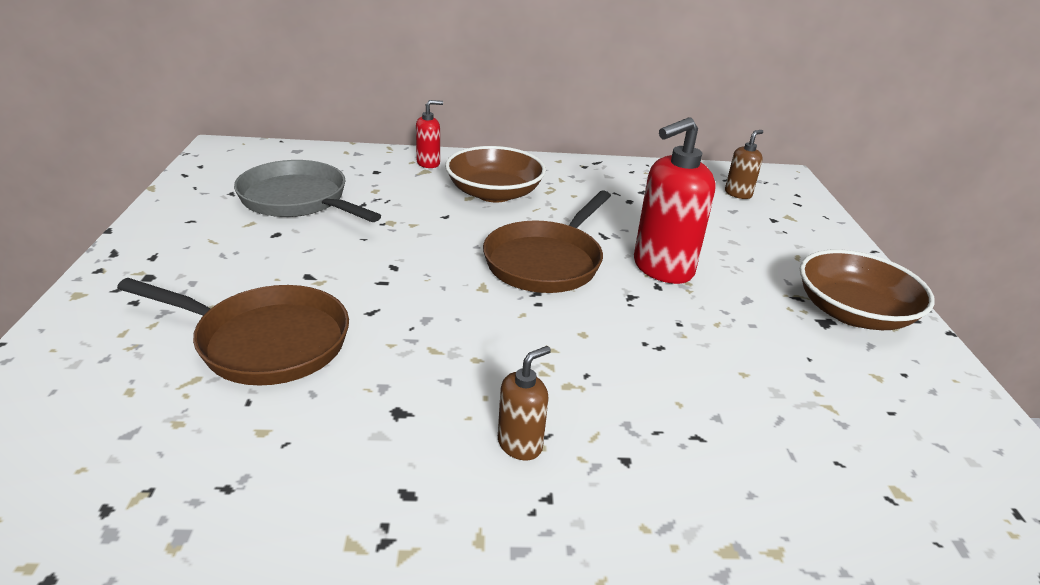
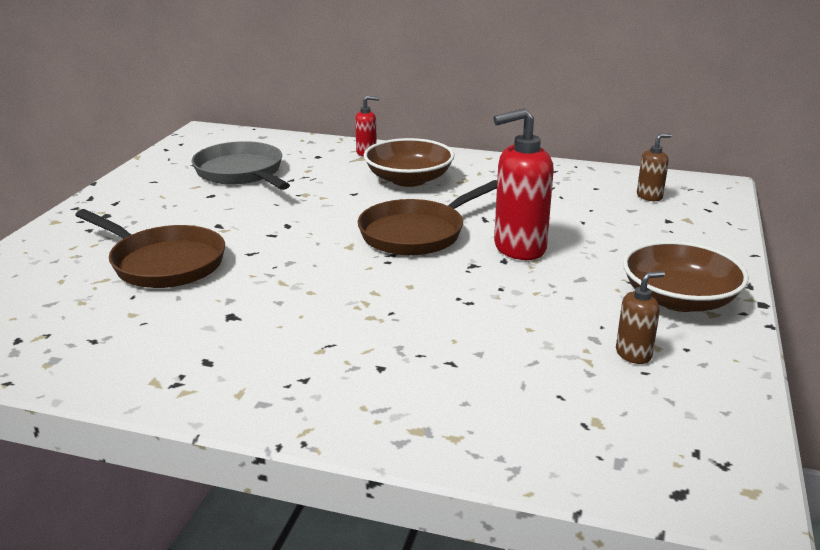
camera: 20 degrees right, 5 degrees down
brown soap dispenser [498,346,551,460] -> brown soap dispenser moved to [616,271,665,364]

